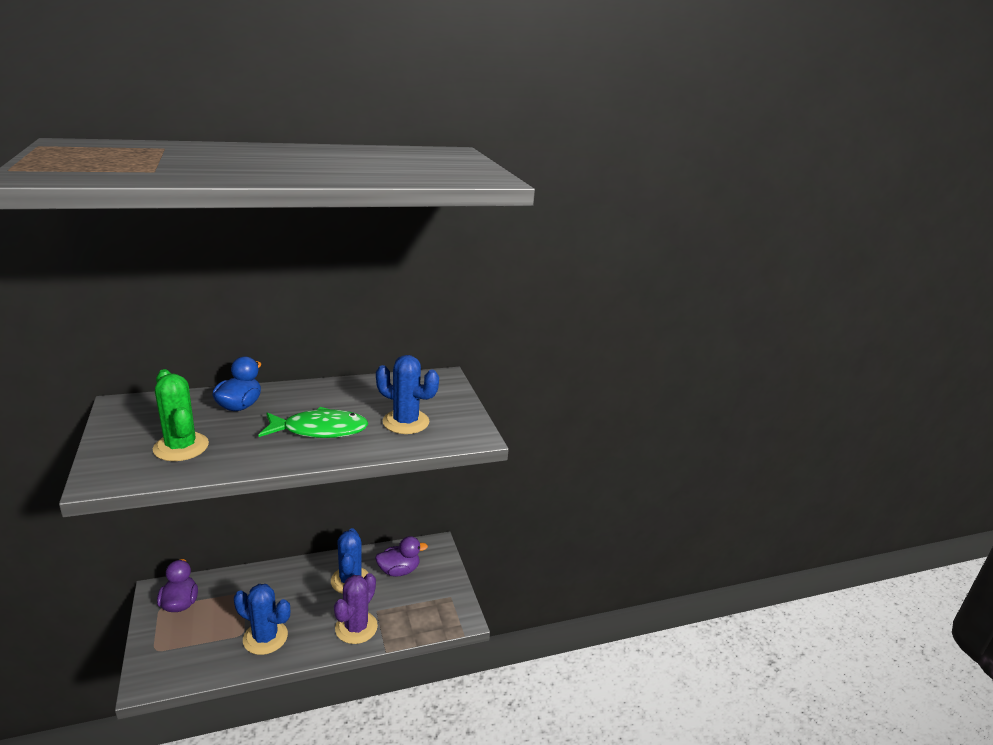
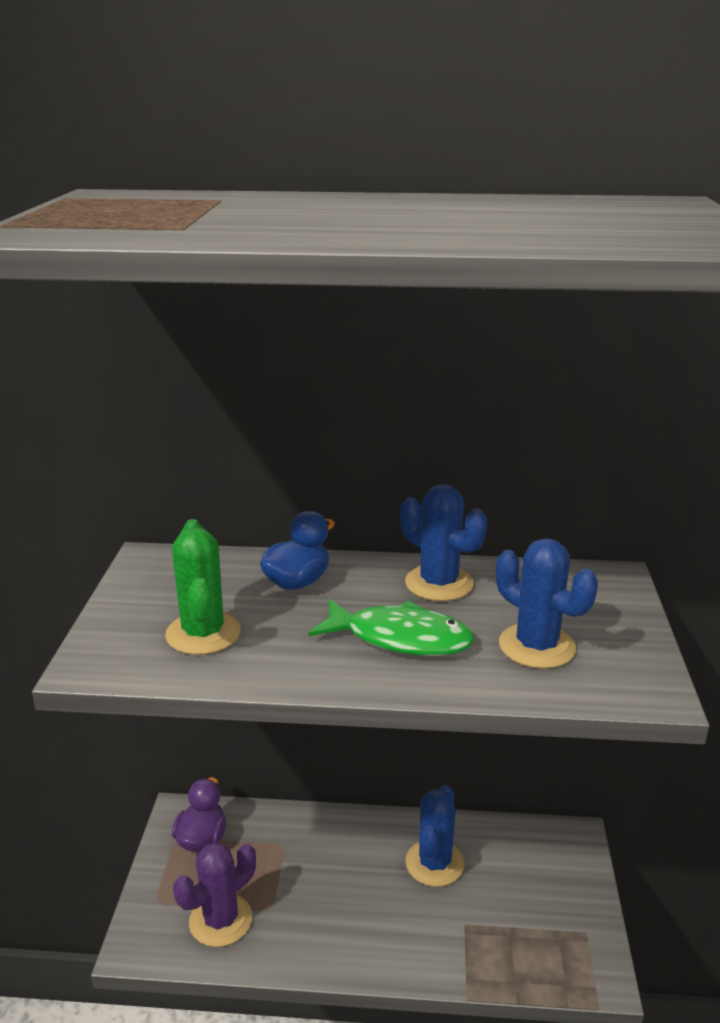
camera: 25 degrees right, 0 degrees up
blue cactus [234,584,290,655] -> blue cactus moved to [400,484,487,601]
purple cactus [334,573,378,644] -> purple cactus moved to [173,842,256,947]
purple duck [375,536,428,577] -> none

